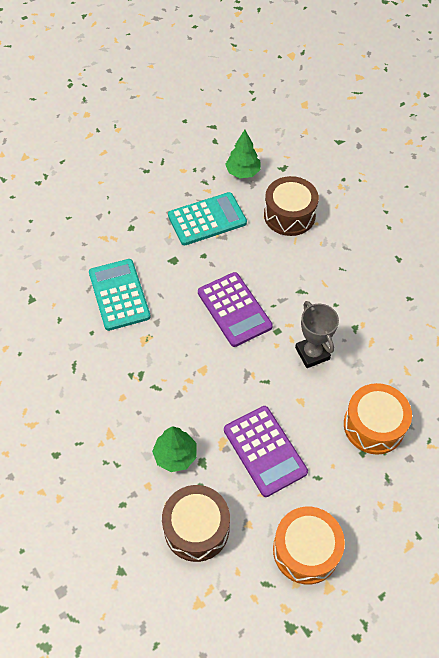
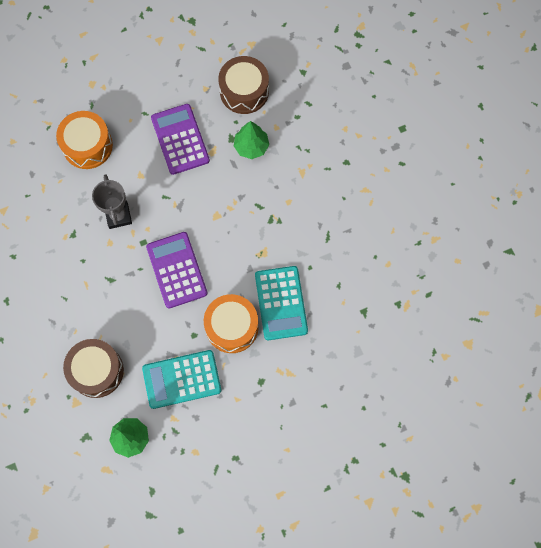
camera: 170 degrees left, 15 degrees up
orange drum [273,507,345,585] -> orange drum moved to [204,294,259,353]

